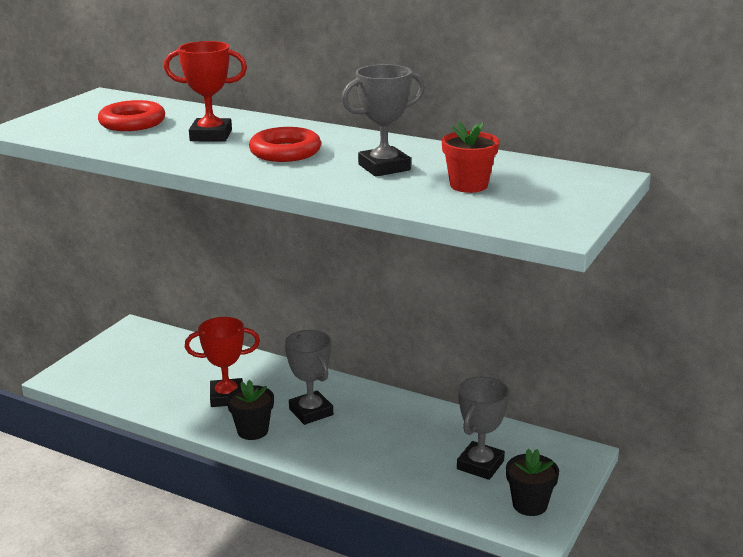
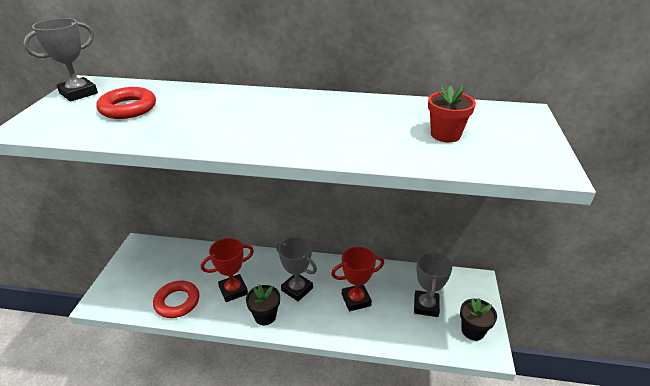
camera: 20 degrees left, 10 degrees up
red trophy [164,41,247,141] -> red trophy moved to [331,247,384,311]
red ring [249,127,321,162] -> red ring moved to [153,281,199,318]
grey trophy [342,64,425,177] -> grey trophy moved to [23,18,98,102]

